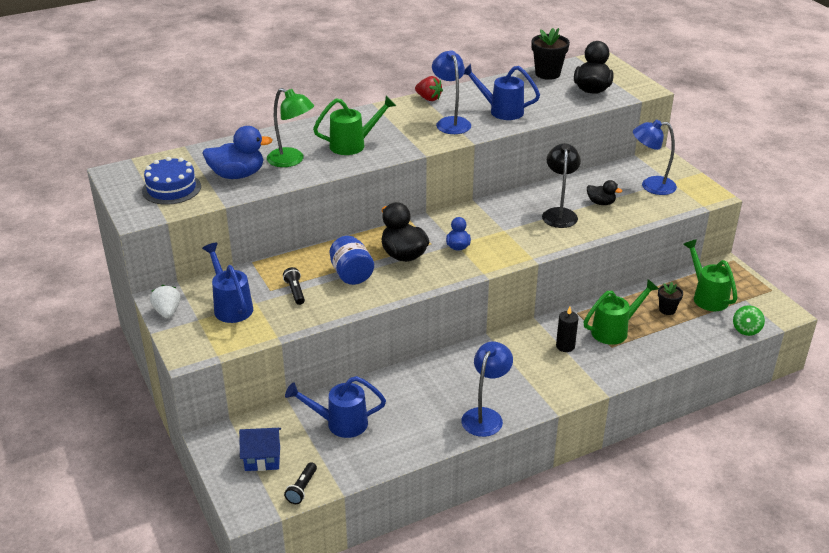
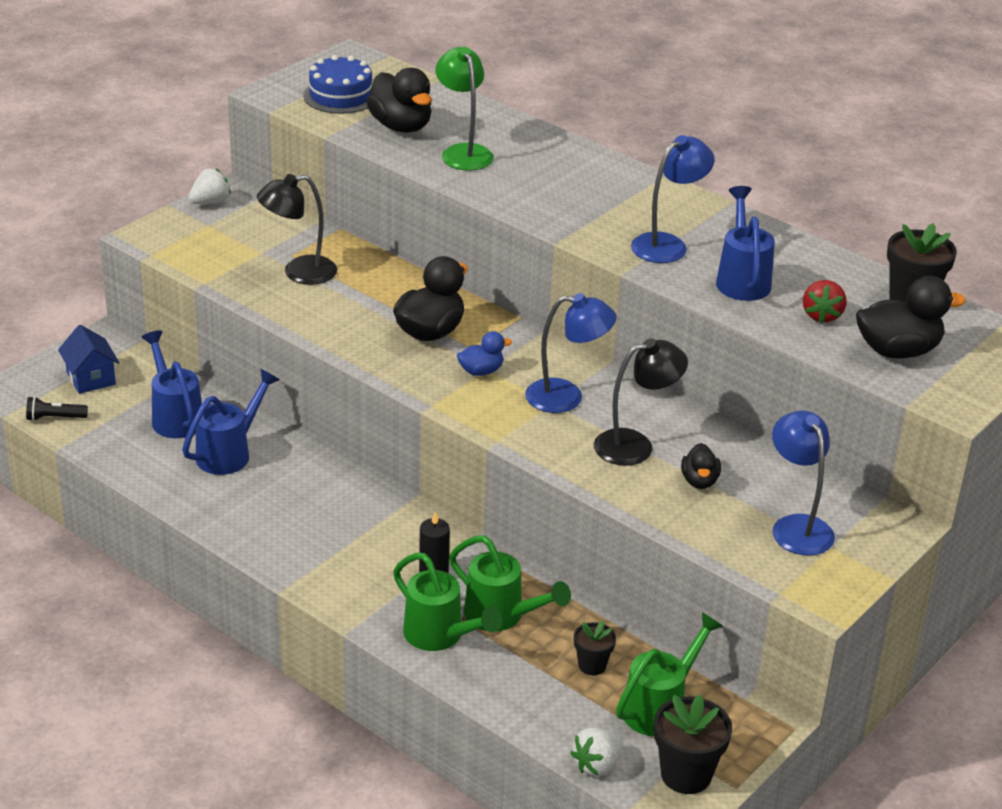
camera: 65 degrees right, 0 degrees up
blue watering can [202,243,253,323] -> blue watering can moved to [182,369,279,475]
blue duck [203,126,273,179] -> black duck [366,68,432,133]
green lamp [267,88,314,167] -> green lamp turned 150 degrees clockwise [435,47,494,171]
black flashlight [283,267,305,305] -> black lamp [257,174,337,285]
green watering can [313,96,396,155] -> green watering can moved to [393,553,502,651]
blue jar [329,236,374,285] -> none
red strawberry [415,76,443,101] -> red strawberry moved to [803,280,846,323]
blue lamp [461,341,513,437] -> blue lamp moved to [525,293,617,413]
green spinning top [733,305,765,336] -> white strawberry [570,728,623,776]
none -> black flower pot [654,694,732,794]

